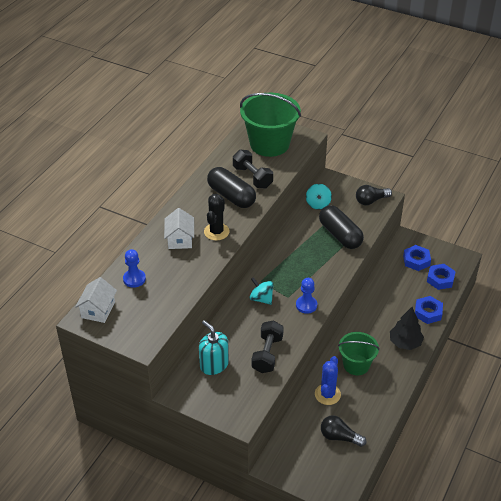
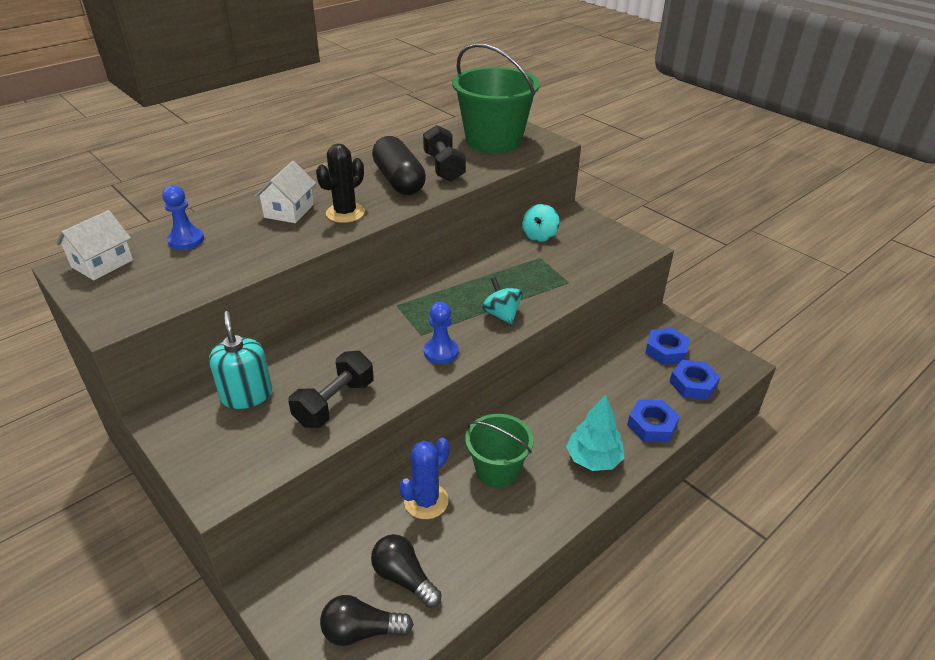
camera: 20 degrees right, 5 degrees down
turquoise spinning top [250,277,274,305] -> turquoise spinning top moved to [482,277,523,325]
black capsule [319,205,364,249] -> none
black light bulb [356,185,392,205] -> black light bulb moved to [320,595,414,646]
black tree [390,307,424,350] -> turquoise tree [566,395,625,471]

